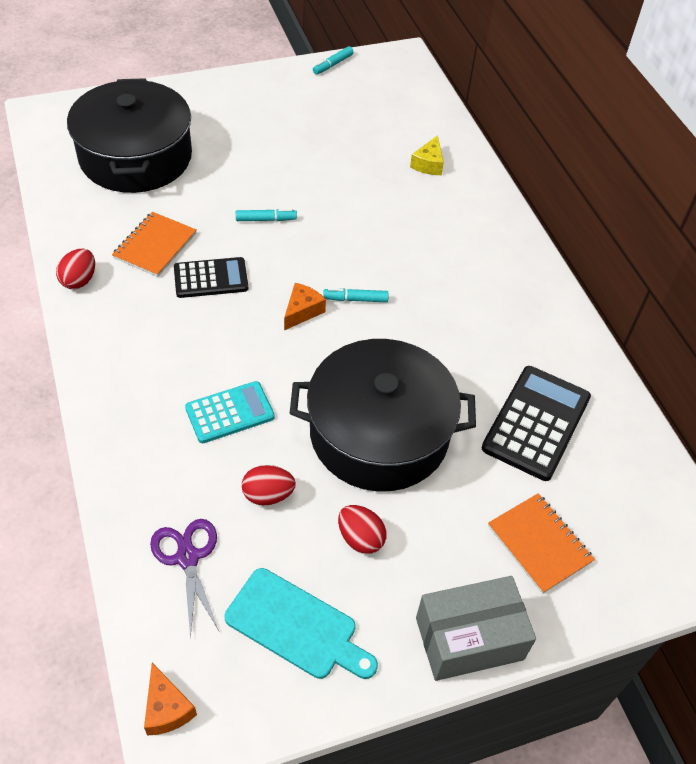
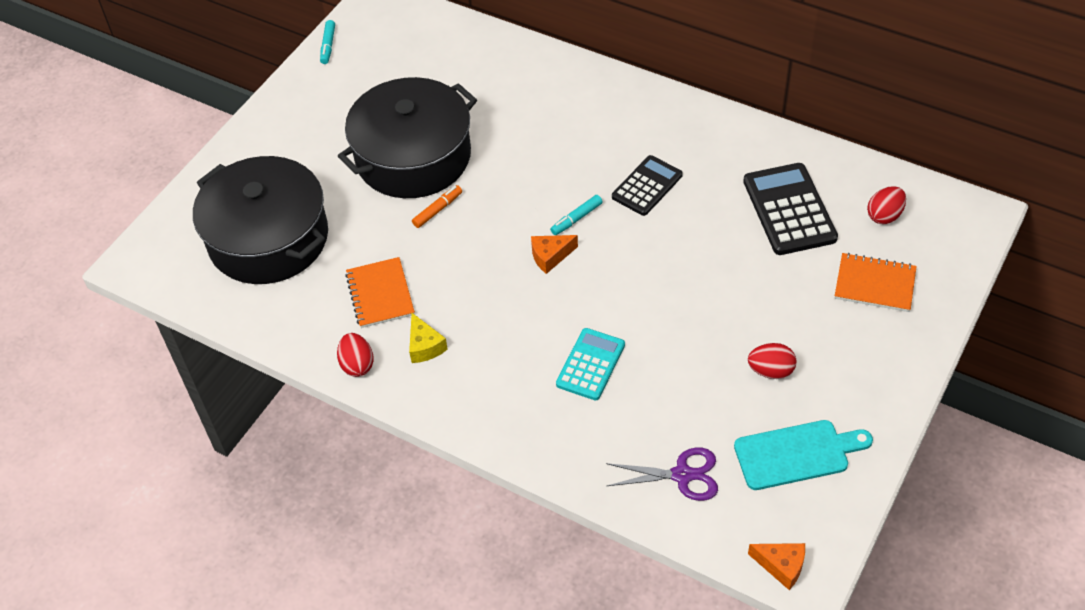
camera: 35 degrees left, 0 degrees up
purple scissors [150,519,219,639] -> purple scissors turned 150 degrees clockwise [606,447,718,501]
black calculator [174,257,248,298] -> black calculator moved to [612,155,683,216]
turquoise marker [236,209,297,221] -> orange marker [412,185,462,228]
red egg [242,465,296,505] -> red egg moved to [867,186,906,224]
orange cheese [284,283,326,330] -> orange cheese turned 105 degrees counterclockwise [531,235,578,274]
black pot [290,339,476,492] -> black pot moved to [338,77,477,198]
yellow cheese [410,135,444,175] -> yellow cheese moved to [409,313,448,363]
grey box [416,576,536,681] -> none

